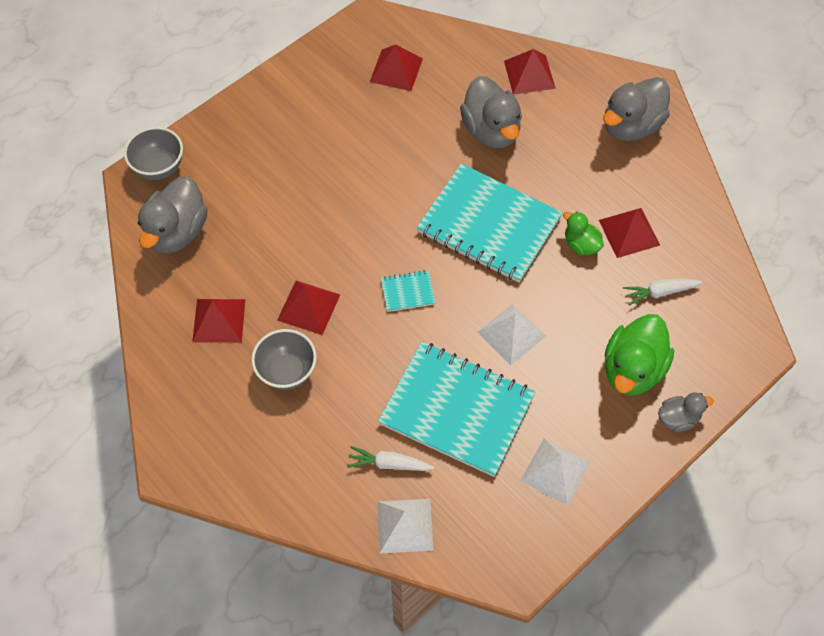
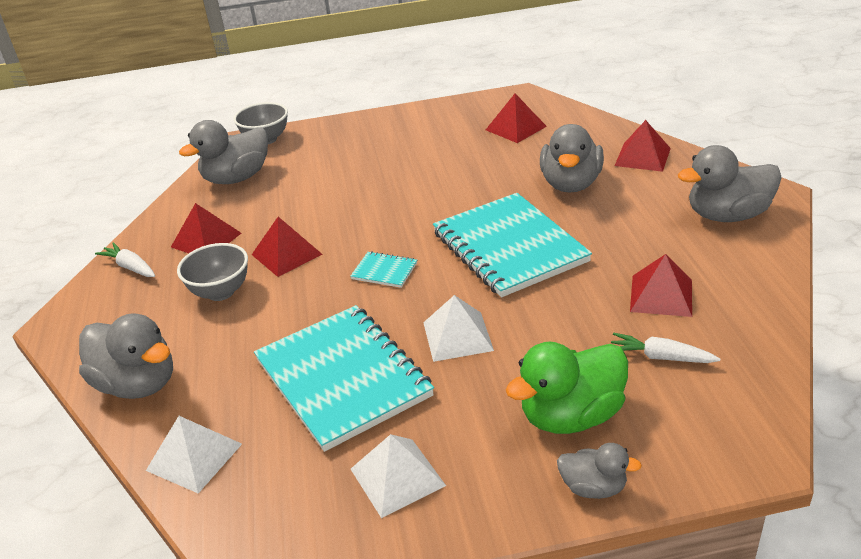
camera: 35 degrees right, 25 degrees down
white carrot [347,446,435,471] -> white carrot moved to [95,242,155,277]
green duck [563,212,604,255] -> none
none -> grey duck [79,314,173,399]

